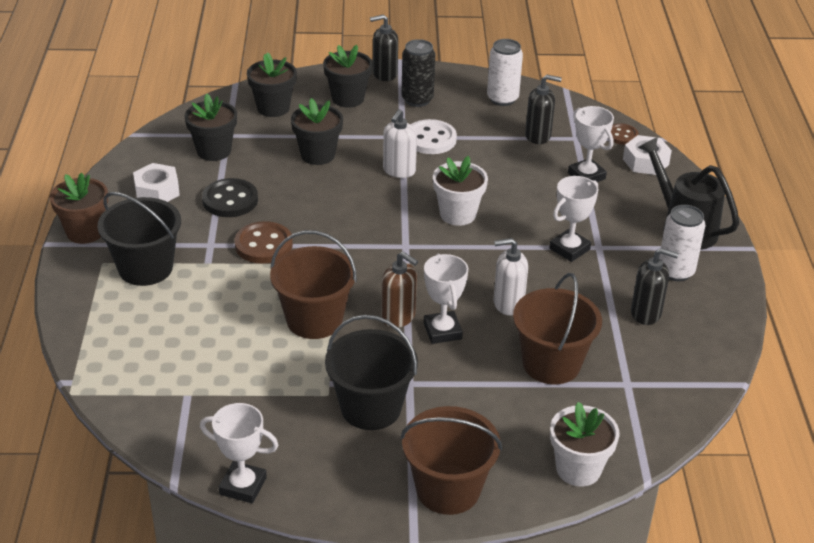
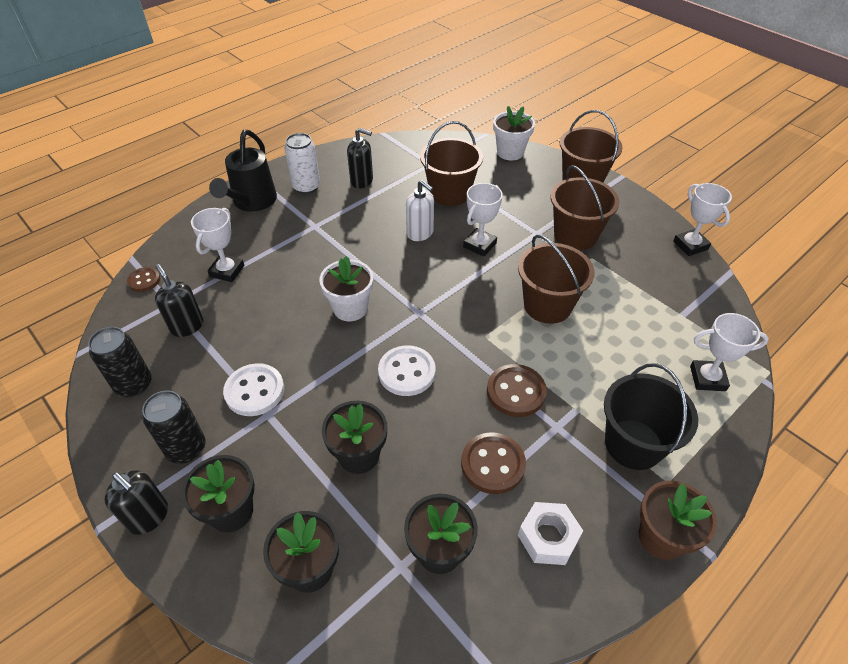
camera: 130 degrees left, 10 degrees up
black button [202,178,258,217] -> brown button [461,432,526,494]
black bucket [325,315,418,430] -> brown bucket [550,165,619,250]
brown soap dispenser [381,252,418,328] -> none
white soap dispenser [383,109,417,178] -> none
white can [487,39,523,106] -> black can [88,327,152,397]
white trophy [549,176,598,262] -> white trophy moved to [690,313,769,391]
white nut [623,135,672,175] -> none
black soap dispenser [631,248,679,325] -> black soap dispenser turned 135 degrees clockwise [347,128,373,188]
none -> white button [378,345,436,396]

